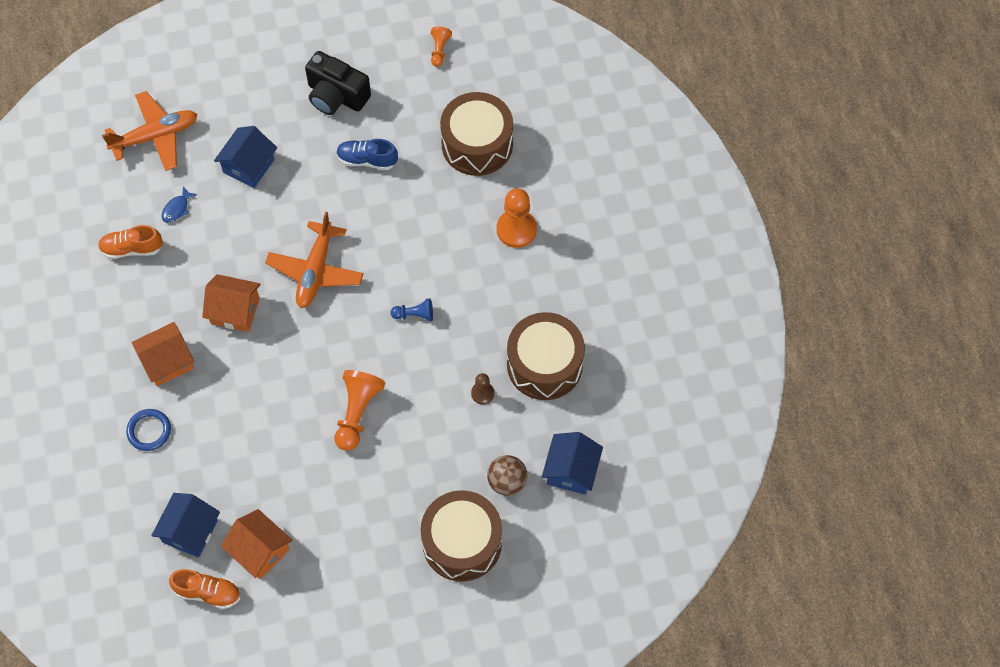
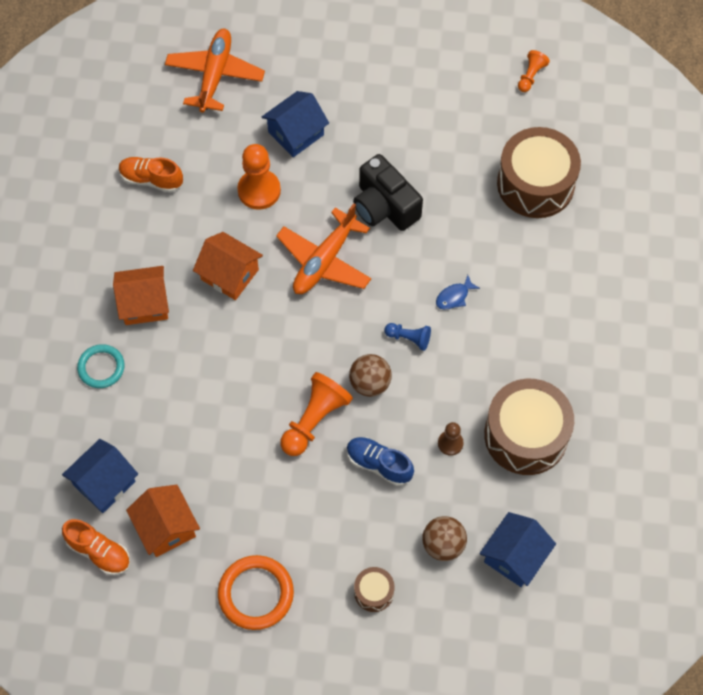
camera: 20 degrees right, 0 degrees up
orange plane [102,91,198,171] -> orange plane turned 75 degrees counterclockwise [165,29,265,113]
blue ring [126,409,171,451] -> turquoise ring [77,344,125,388]
blue fish [161,186,197,223] -> blue fish moved to [436,275,480,310]
black camera [305,51,371,115] -> black camera moved to [353,154,423,231]
blue shoe [336,139,398,170] -> blue shoe moved to [347,437,414,486]
brown drum [421,490,502,582] -> brown drum [354,567,395,612], size x0.46
orange pawn [497,188,537,248] -> orange pawn moved to [237,144,281,210]
none -> orange ring [218,555,294,630]
none -> brown ball [349,354,392,397]

